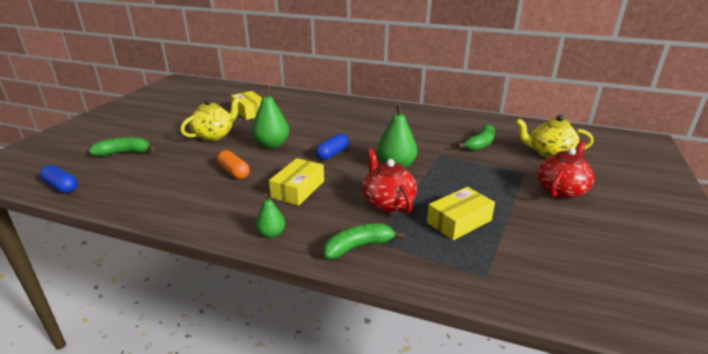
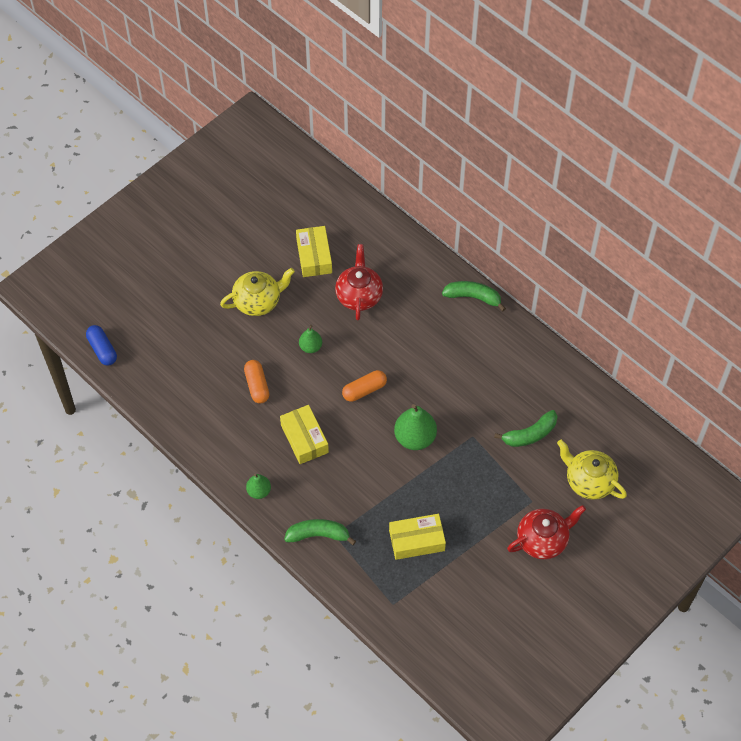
camera: 25 degrees right, 30 degrees up
green banana [89,137,155,156] -> green banana moved to [442,281,506,311]
green pear [252,85,289,149] -> green pear [299,325,322,353], size x0.57
yellow box [269,158,324,206] -> yellow box turned 75 degrees counterclockwise [280,405,329,464]
blue capsule [315,133,349,160] -> orange capsule [342,370,387,402]
red teapot [362,149,417,214] -> red teapot moved to [335,244,383,321]

